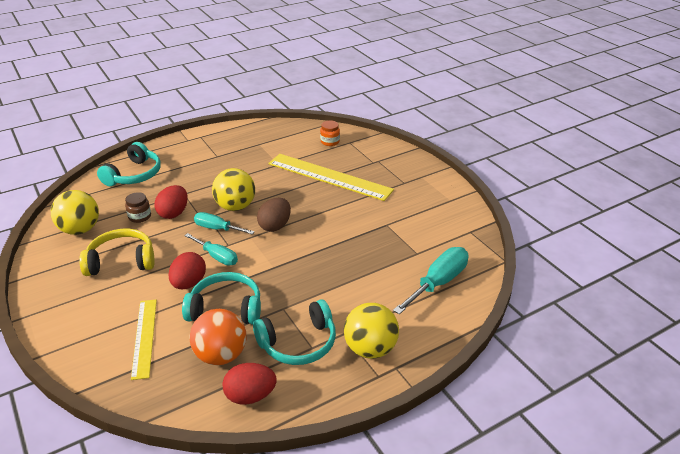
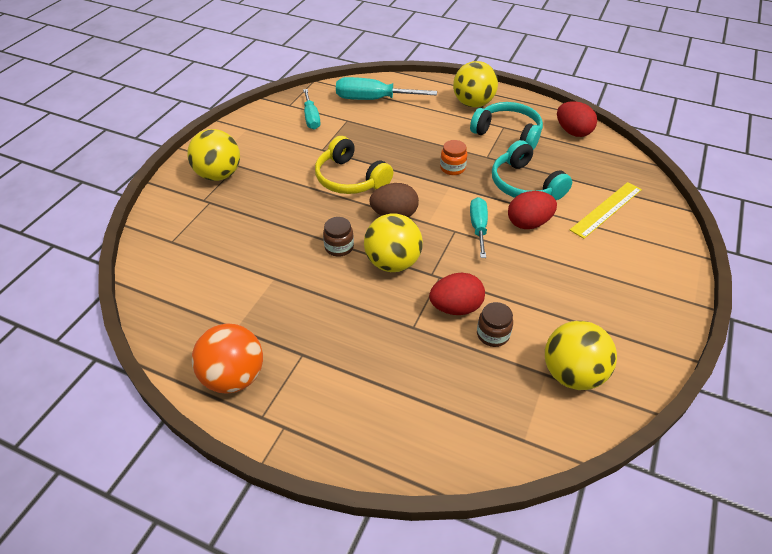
camera: 125 degrees left, 10 degrees up
yellow headphones [79,229,155,276] -> yellow headphones moved to [315,136,393,194]
turquoise headphones [97,142,161,186] -> none
orange ball [189,309,246,365] -> orange ball moved to [192,323,263,394]
turquoise screwdriver [194,212,255,234] -> turquoise screwdriver moved to [303,89,320,130]
yellow ruler [268,154,394,201] -> none
orange jar [320,120,340,146] -> orange jar moved to [440,140,467,175]
none -> yellow ball [187,129,240,181]
none -> brown jar [323,217,354,257]

